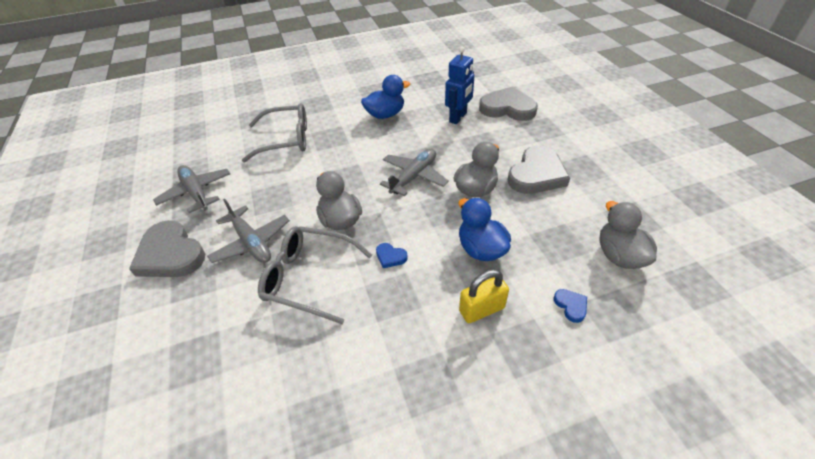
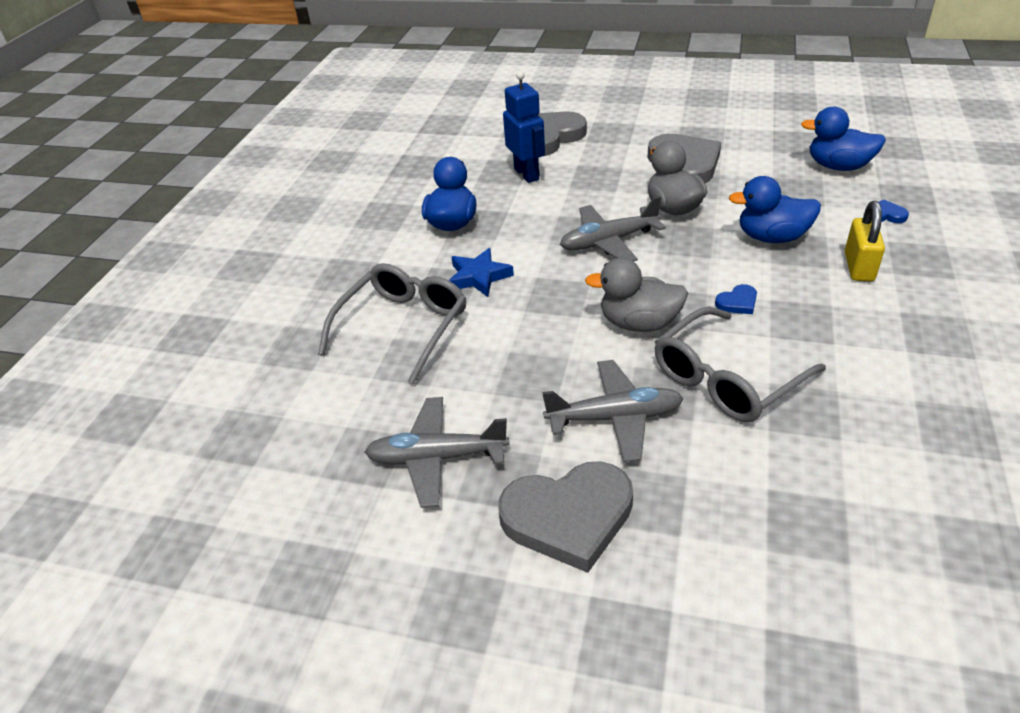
camera: 55 degrees left, 5 degrees down
grey plane [380,149,449,196] -> grey plane turned 90 degrees counterclockwise [560,196,666,261]
grey duck [599,201,657,269] -> blue duck [801,107,886,171]
none -> blue star [449,248,514,297]

